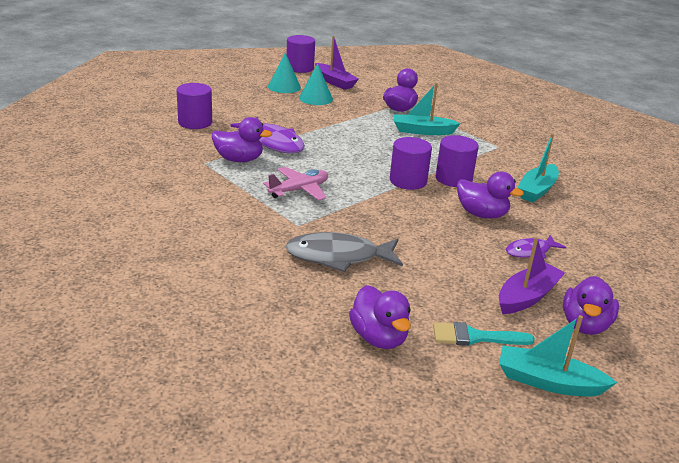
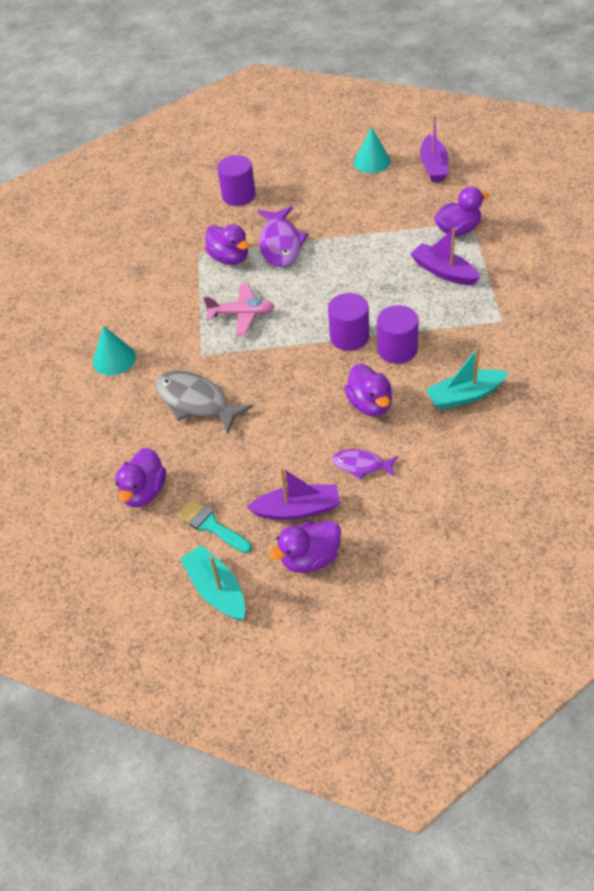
camera: 45 degrees right, 20 degrees up
purple cylinder [286,35,315,73] -> none
turquoise cone [299,63,333,105] -> turquoise cone moved to [93,326,136,376]
turquoise boat [394,83,461,135] -> purple boat [410,228,480,285]

